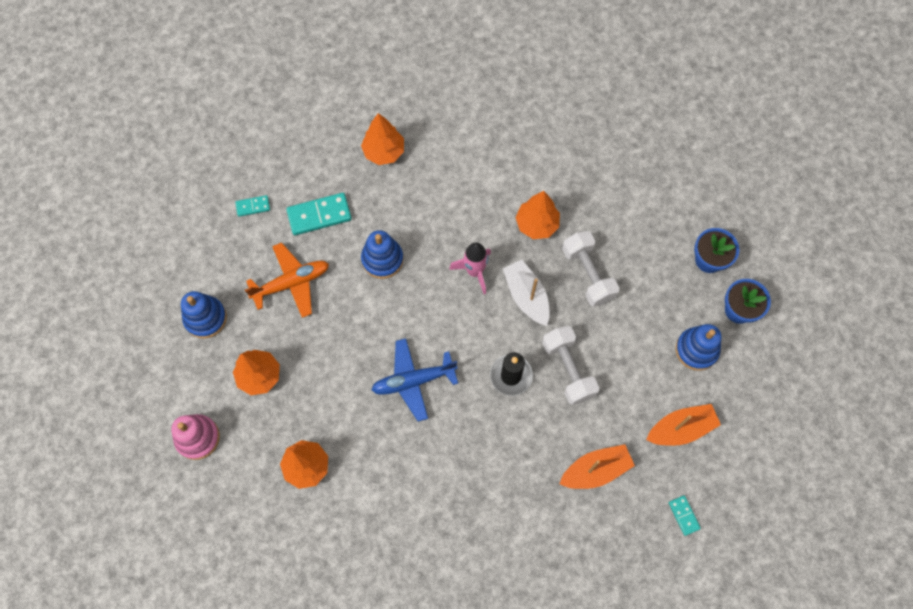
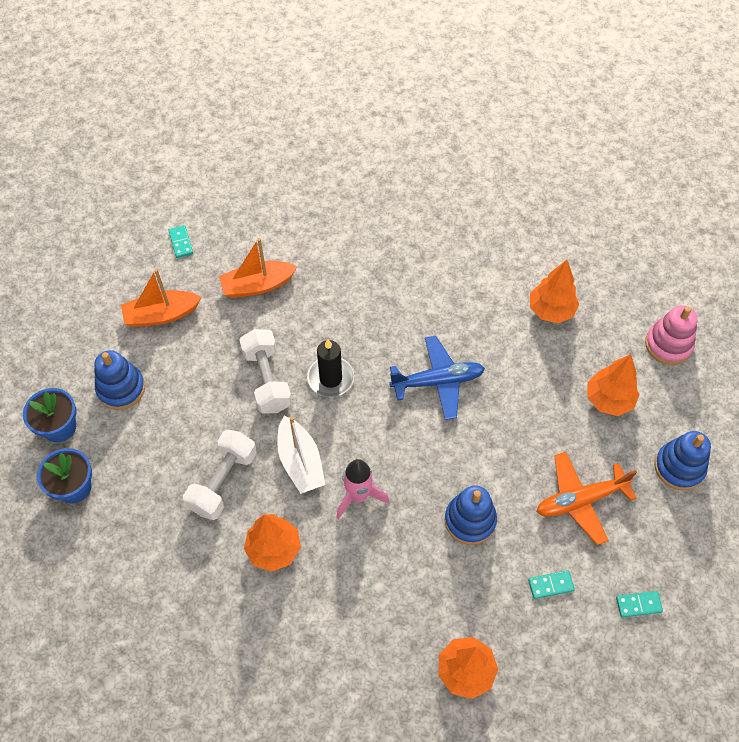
camera: 175 degrees left, 10 degrees down
turquoise domino [286,193,352,235] -> turquoise domino [528,570,575,599], size x0.54
white dumbbell [562,231,620,307] -> white dumbbell turned 45 degrees clockwise [183,430,257,520]

